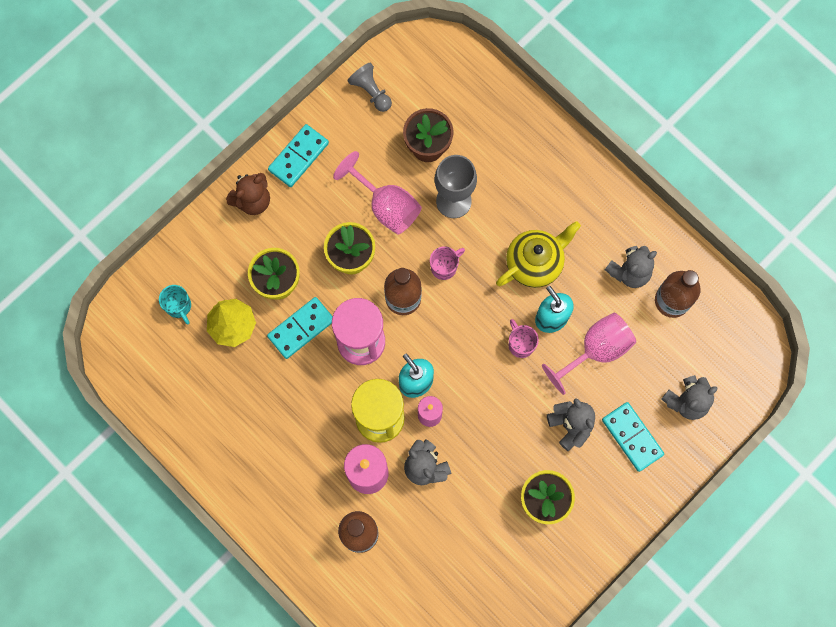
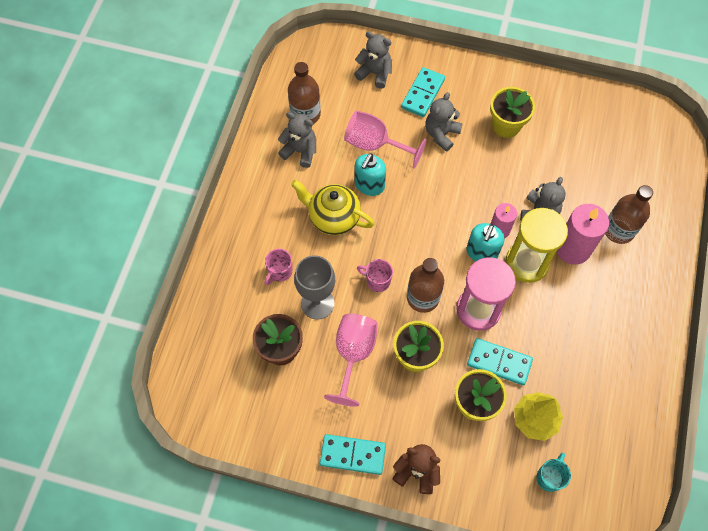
camera: 120 degrees left, 10 degrees down
grey pawn [347,63,392,112] -> none
pink mug [509,319,539,358] -> pink mug moved to [265,249,292,285]

